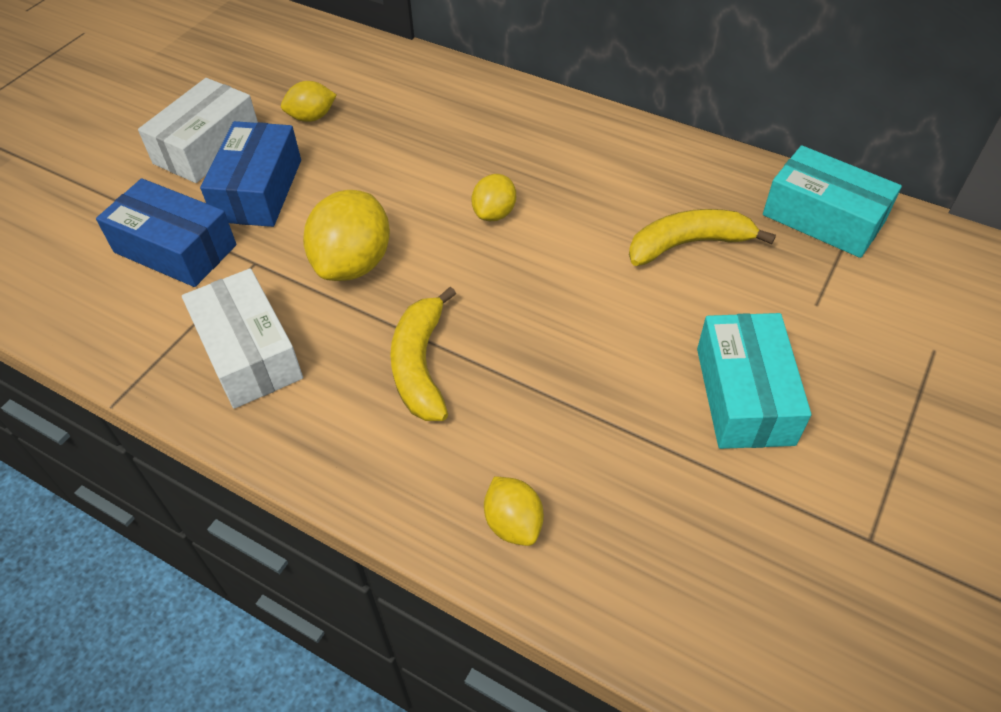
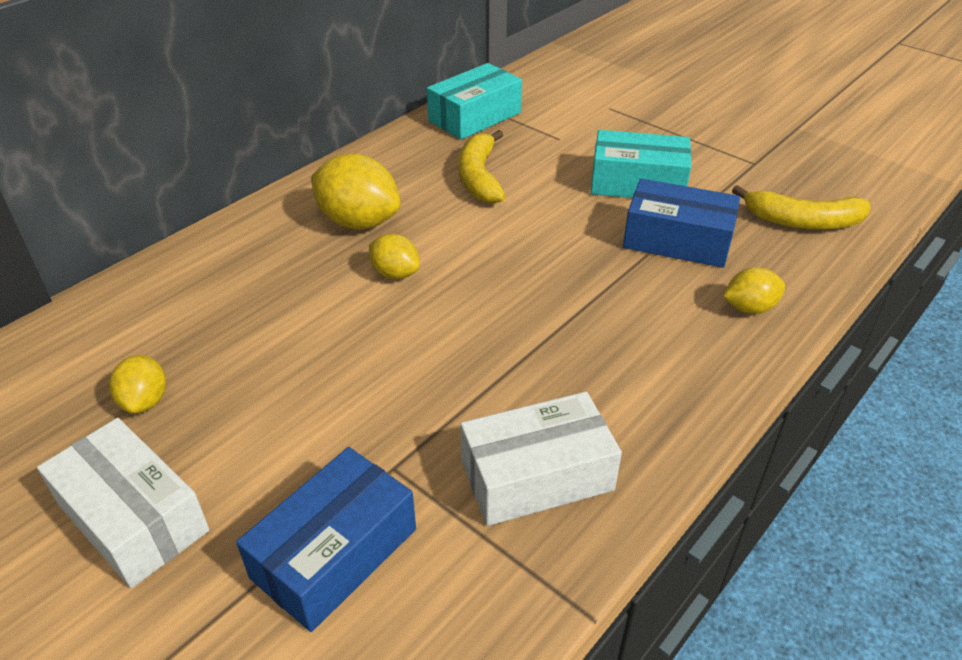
camera: 80 degrees left, 10 degrees down
blue box [200,121,301,227] -> blue box moved to [623,178,740,268]
yellow lemon [303,190,390,281] -> yellow lemon moved to [311,154,401,230]
yellow banana [390,287,456,421] -> yellow banana moved to [732,185,871,230]

